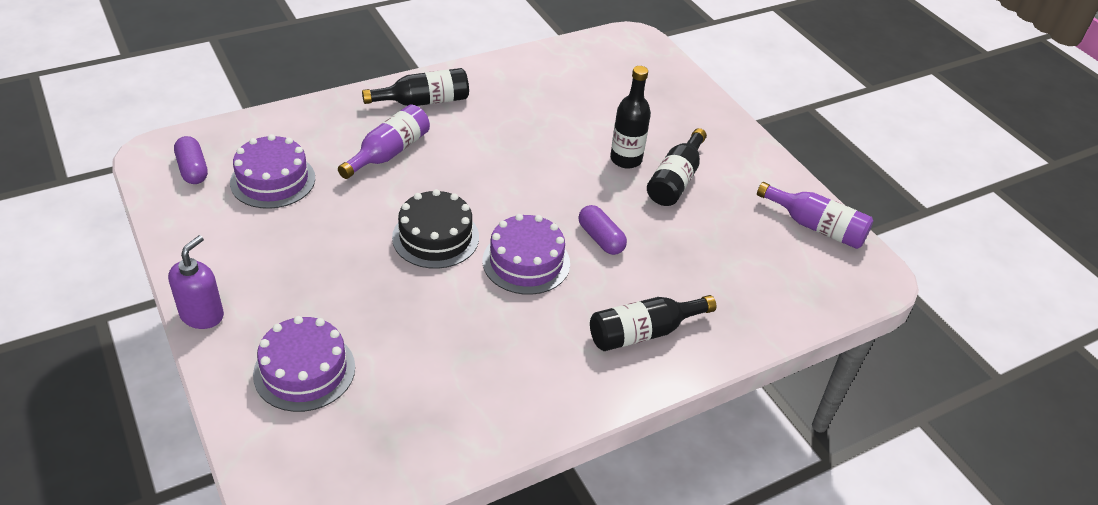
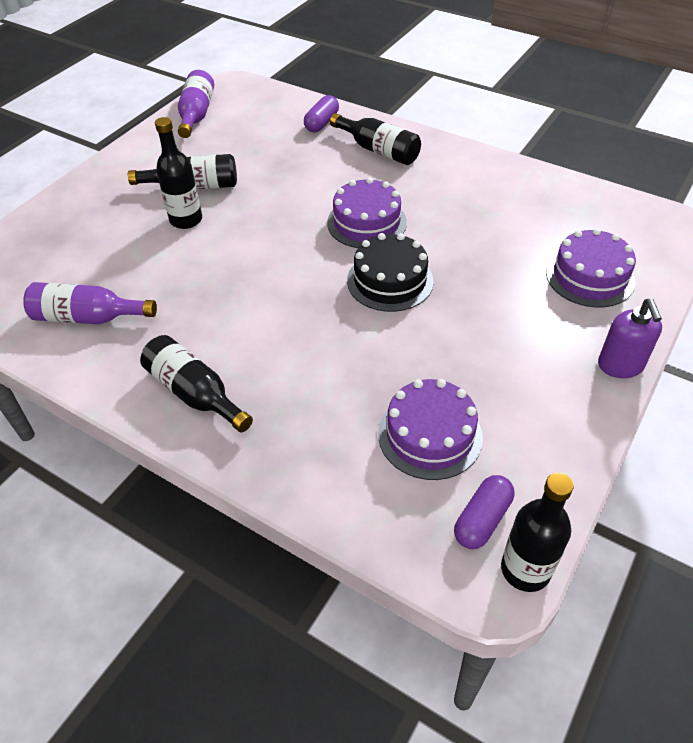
camera: 115 degrees left, 5 degrees up
purple soap dispenser [168,235,224,329] -> purple soap dispenser turned 90 degrees counterclockwise [598,299,662,378]
purple bottle [338,105,430,179] -> purple bottle moved to [23,282,157,324]
purple capsule [578,205,627,255] -> purple capsule moved to [304,95,339,132]
none -> black bottle [501,473,574,592]

